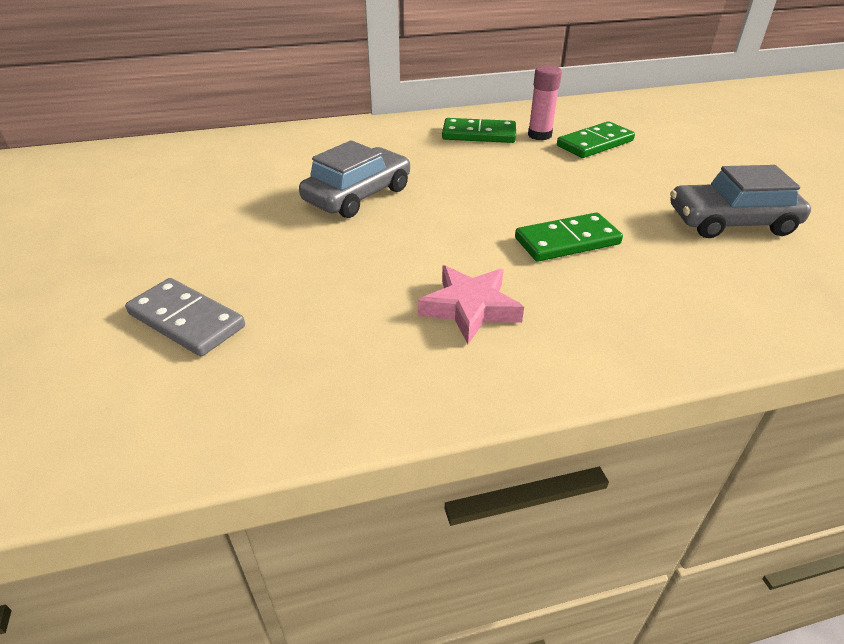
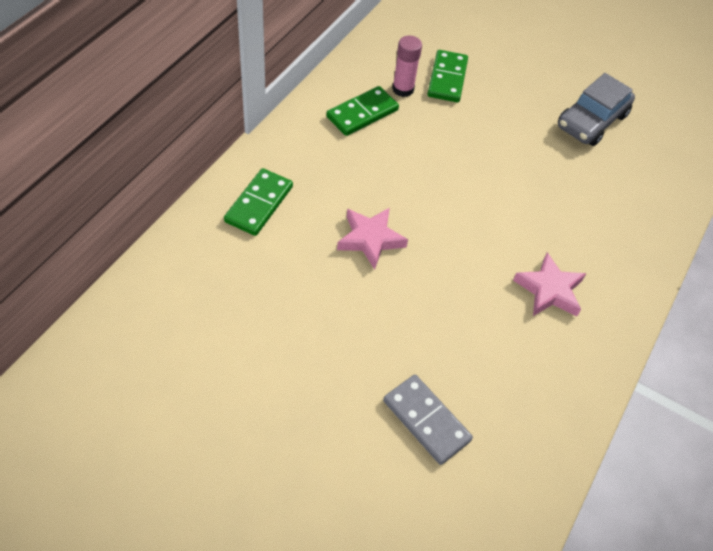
camera: 50 degrees left, 15 degrees up
grey domino [125,278,245,356] -> grey domino turned 60 degrees clockwise [383,374,473,465]
grey car [299,140,410,218] -> pink star [337,208,408,269]
green domino [515,212,623,262] -> green domino moved to [224,168,293,236]

